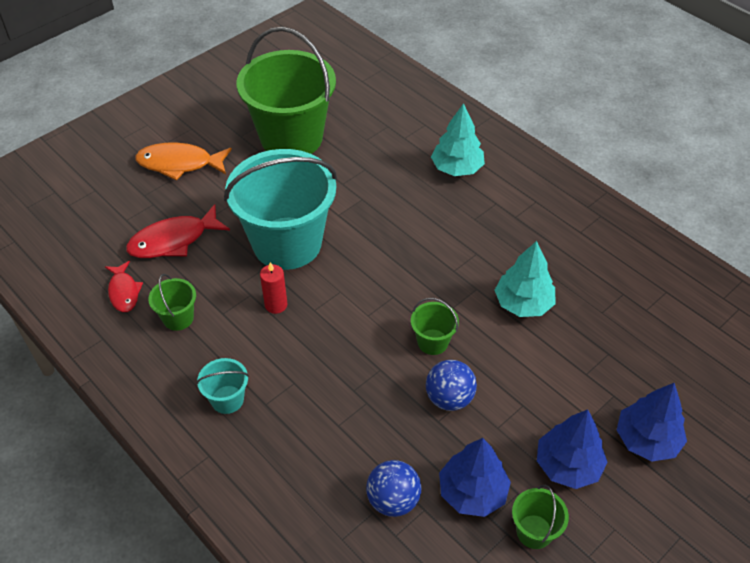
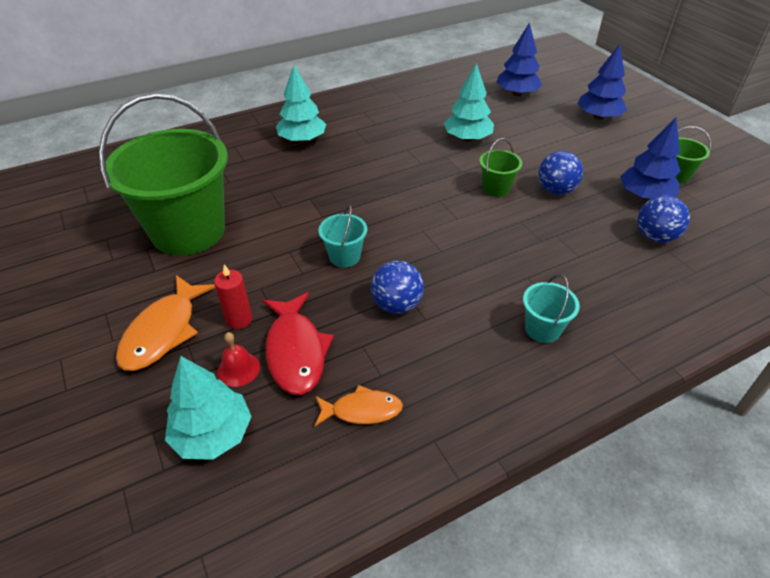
camera: 75 degrees left, 5 degrees down
red fish [105,261,143,312] -> orange fish [315,385,403,426]
green bucket [148,274,196,331] -> none
turquoise bucket [224,149,337,270] -> turquoise bucket [319,204,367,268], size x0.41
red candle [260,262,287,314] -> red candle moved to [214,265,252,329]
blue tree [537,410,608,489] -> blue tree moved to [496,22,542,96]
none -> turquoise tree [165,356,252,460]
none -> red bell [217,332,260,387]
none -> blue ball [371,261,424,314]

